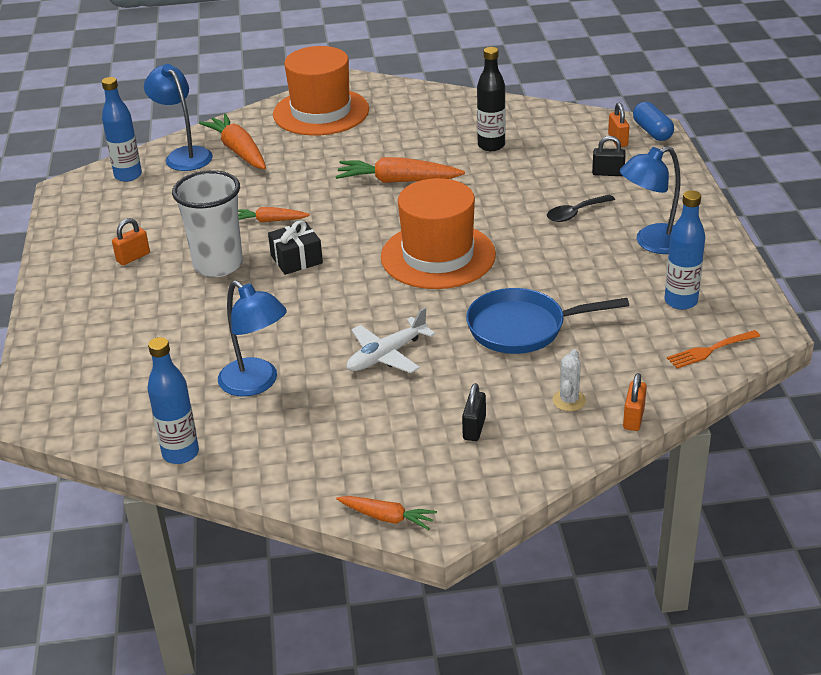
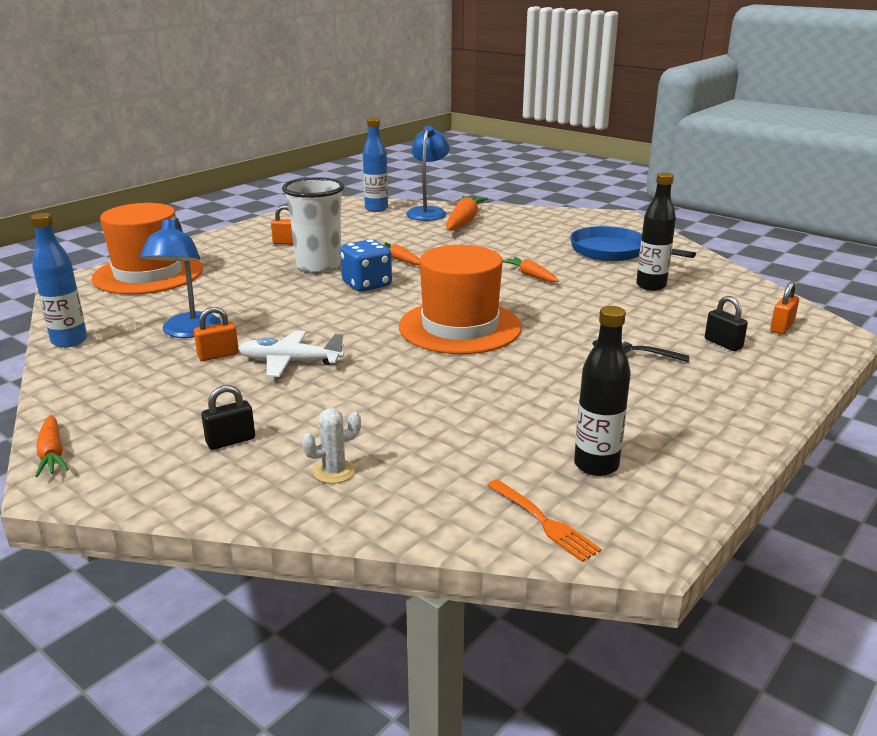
camera: 45 degrees right, 10 degrees down
black gift [268,220,323,275] -> blue dice [340,239,392,292]
orange hat [273,46,369,136] -> orange hat moved to [92,203,203,294]
orange carrot [335,157,465,183] -> orange carrot [503,257,559,282], size x0.58
blue pan [466,288,629,354] -> blue pan moved to [570,226,696,261]
blue lamp [620,146,681,254] -> none
orange padlock [623,373,647,431] -> orange padlock moved to [194,307,239,361]
blue capsule [633,102,674,141] -> none
blue bottle [665,190,705,310] -> black bottle [574,306,631,476]
orange fork [667,330,760,369] -> orange fork turned 150 degrees counterclockwise [487,479,602,562]

